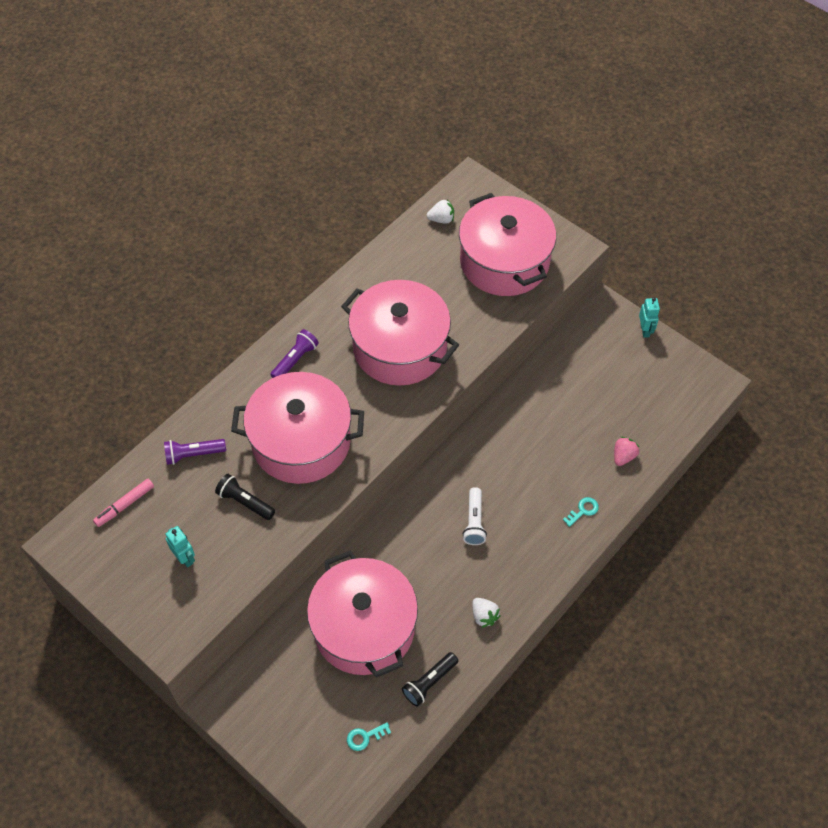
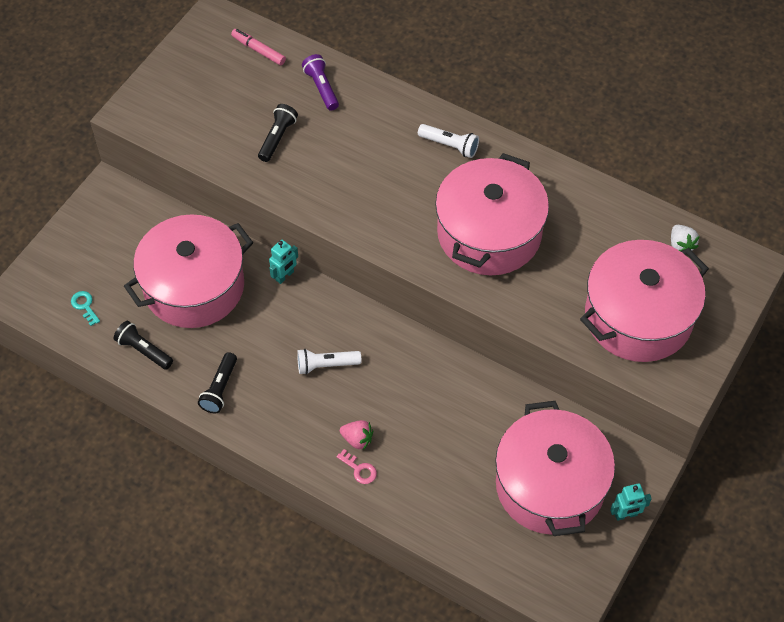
camera: 80 degrees right, 0 degrees up
turquoise robot [165,526,195,568] -> turquoise robot moved to [269,240,298,284]
pink pot [231,372,364,484] -> pink pot moved to [495,401,615,536]
purple flashlight [270,329,319,378] -> white flashlight [418,124,479,158]
white strawberry [472,598,500,628] -> black flashlight [198,352,237,413]
turquoise key [563,497,599,527] -> pink key [336,449,377,484]
pink strawberry [614,437,639,466] -> pink strawberry moved to [340,420,373,450]

